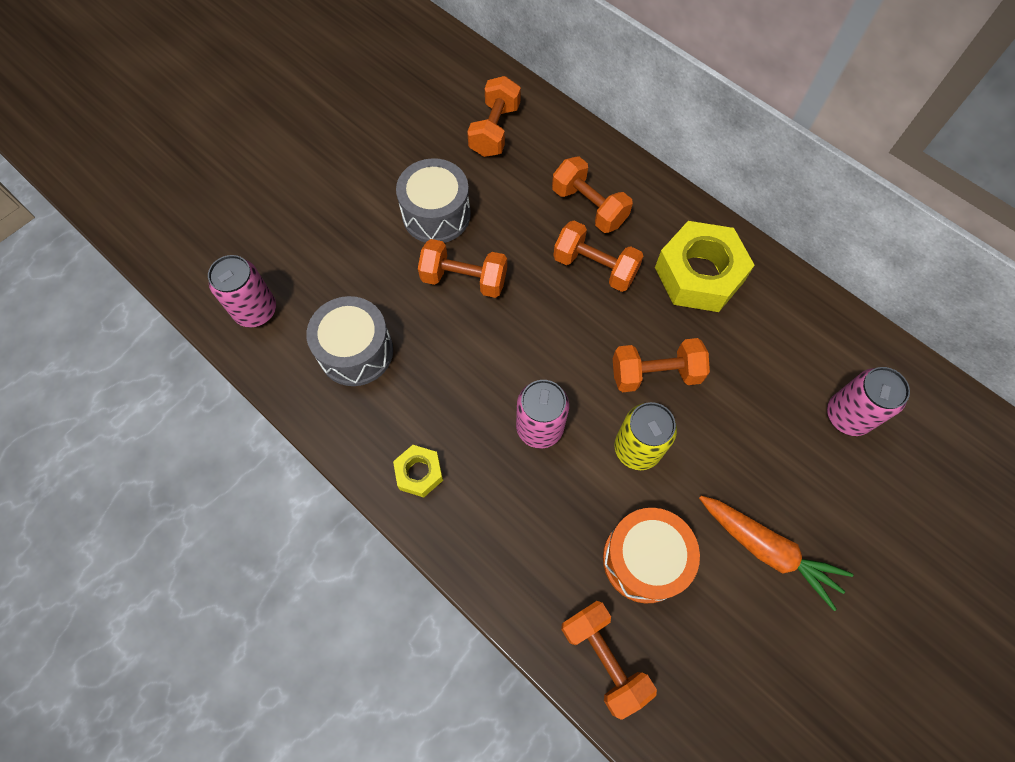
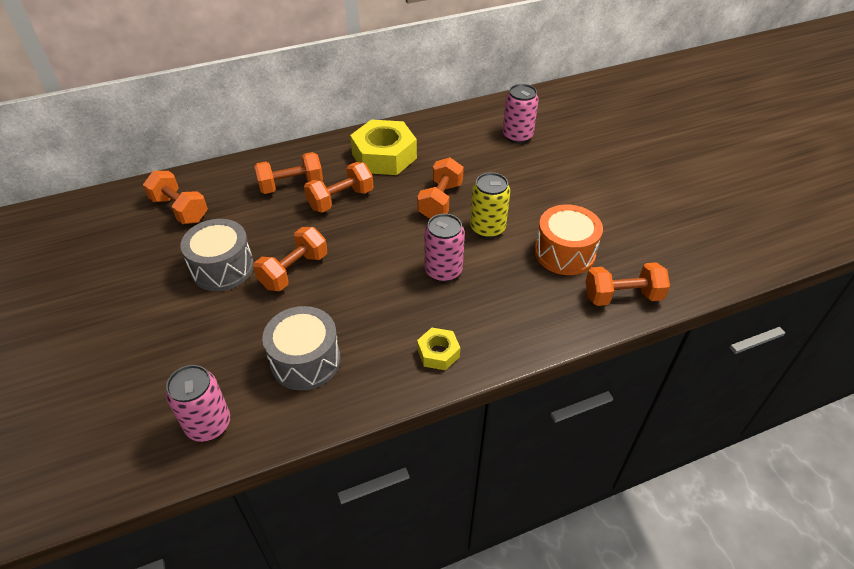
camera: 65 degrees left, 20 degrees down
orange carrot [699,496,854,611] -> none

